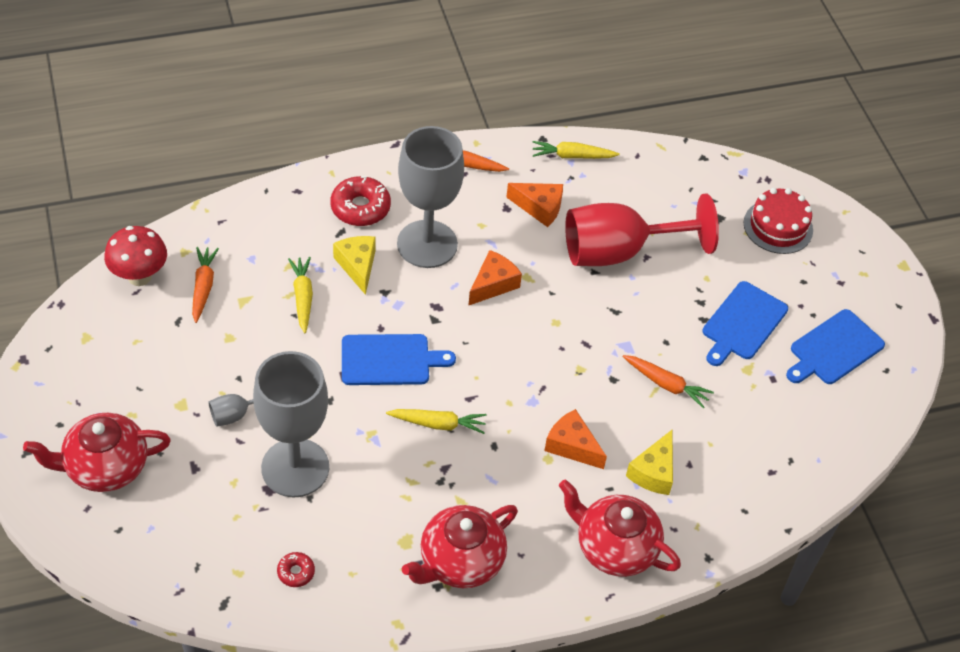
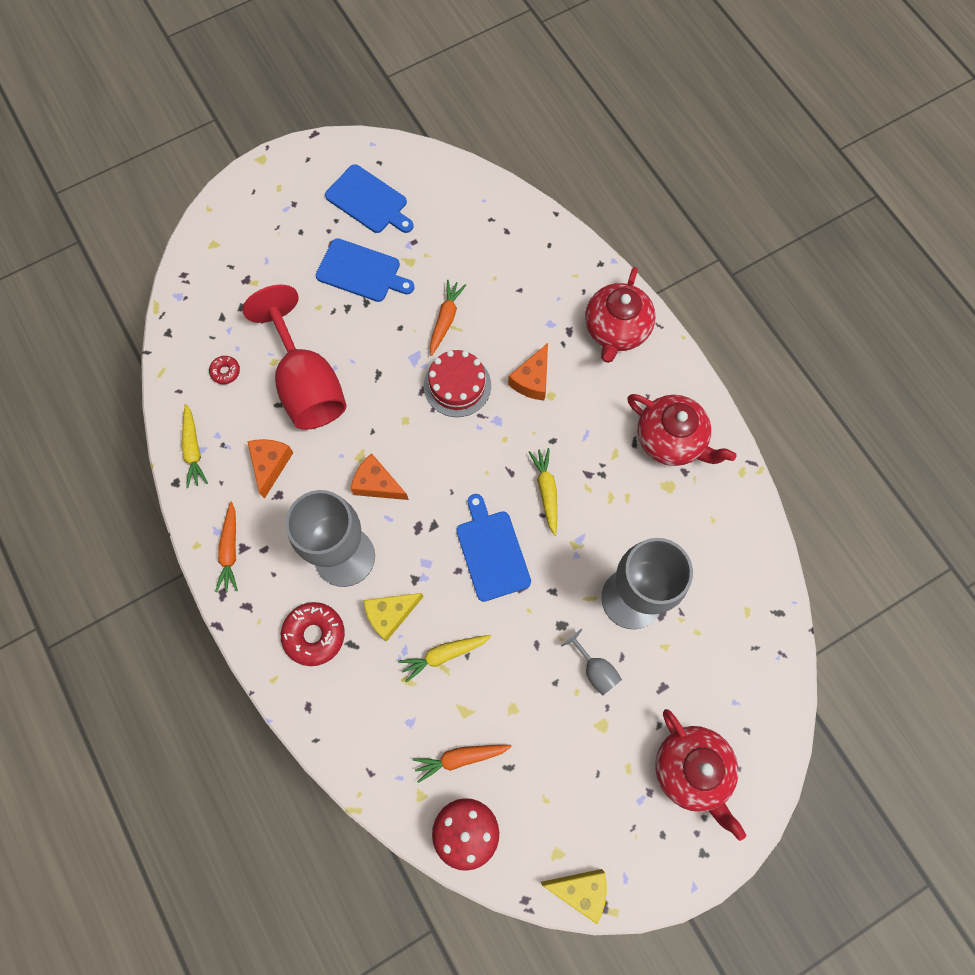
camera: 100 degrees left, 20 degrees up
red donut [277,552,315,587] -> red donut moved to [209,356,240,384]
yellow cheese [626,430,673,495] -> yellow cheese moved to [541,869,606,924]
red cake [744,188,813,254] -> red cake moved to [424,350,491,417]

